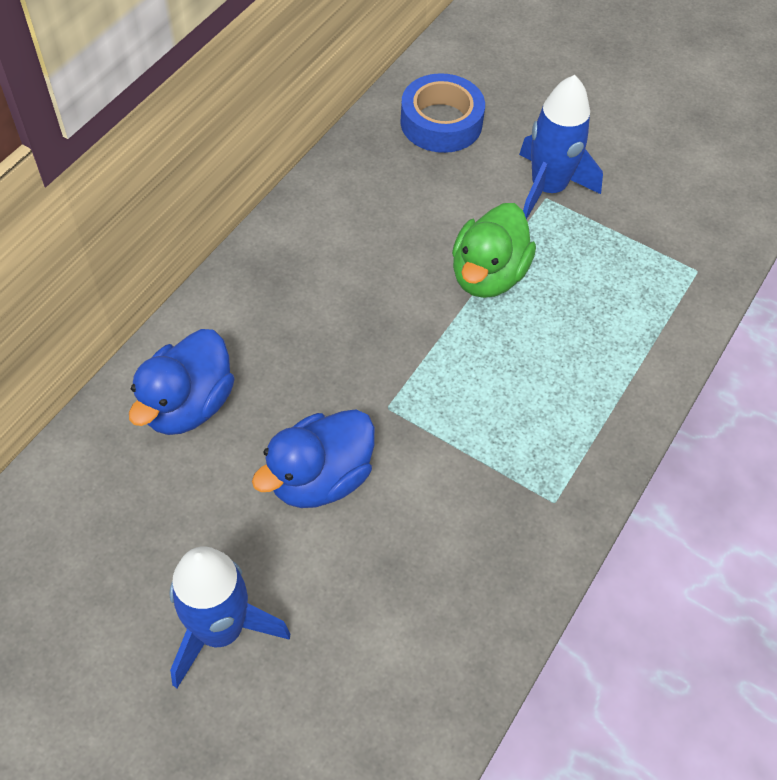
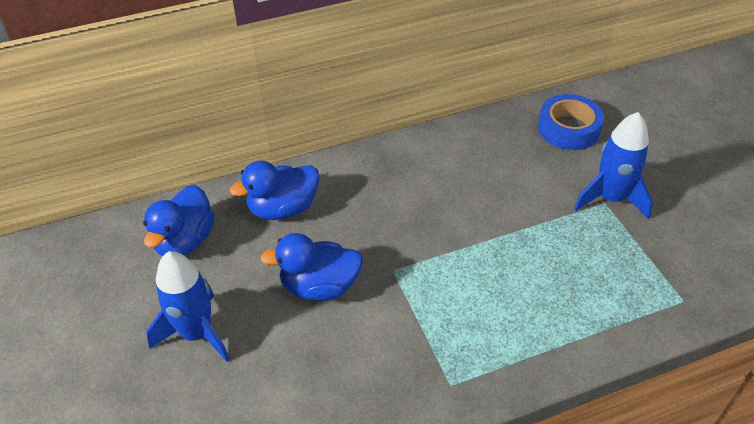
camera: 40 degrees right, 10 degrees down
green duck [452,203,536,298] -> none
none -> blue duck [143,185,215,256]

